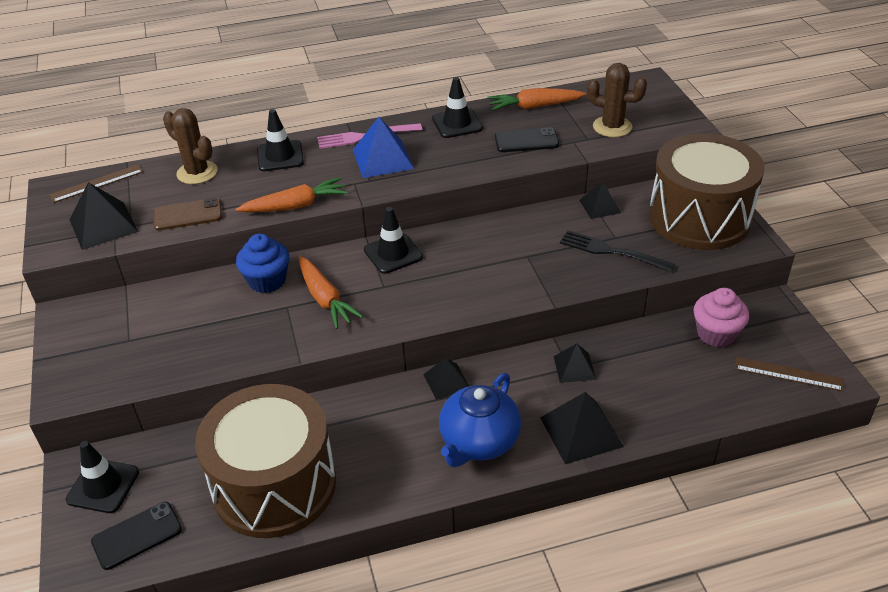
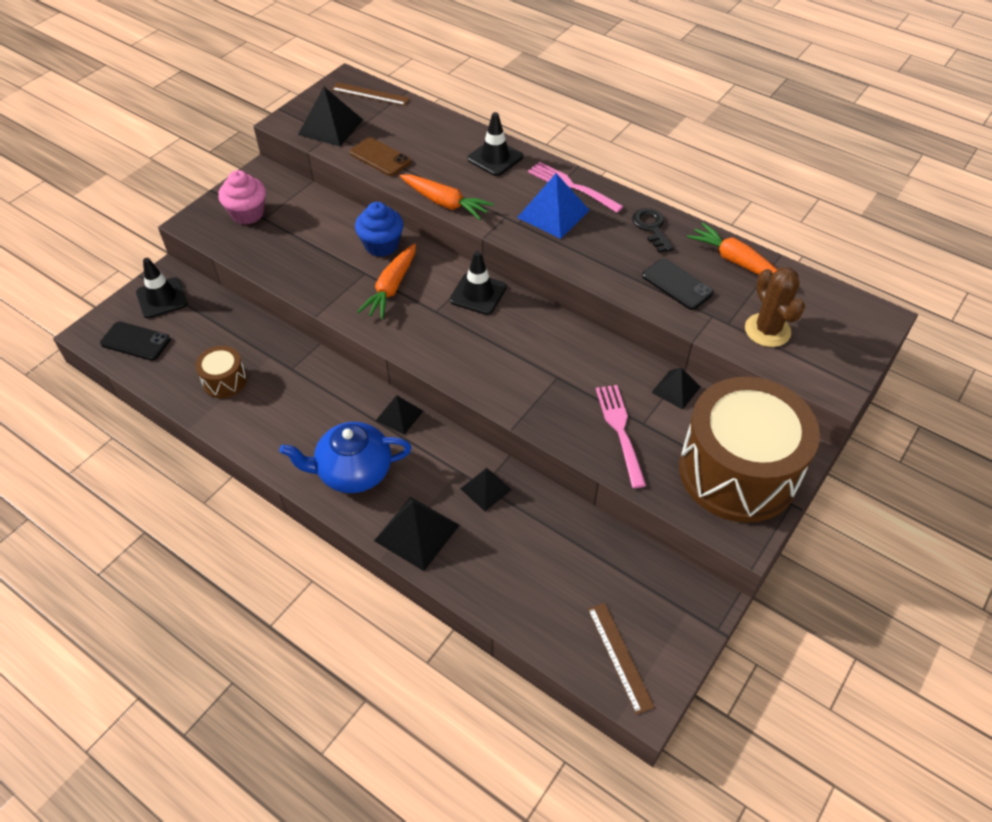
camera: 50 degrees right, 10 degrees up
brown cactus [163,108,218,184] -> none
brown drum [195,384,336,538] -> brown drum [195,346,247,398], size x0.42
black traffic cone [432,77,483,138] -> black key [632,208,674,253]
black fork [560,230,675,272] -> pink fork [596,385,646,488]
pink cupcake [694,288,749,347] -> pink cupcake moved to [218,170,266,225]

